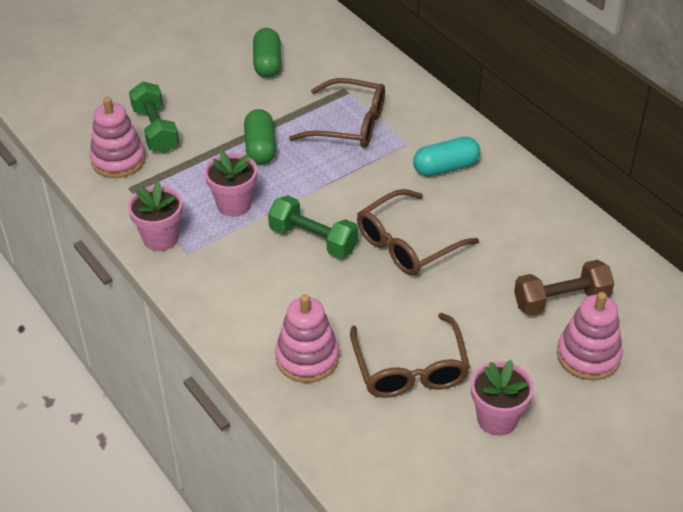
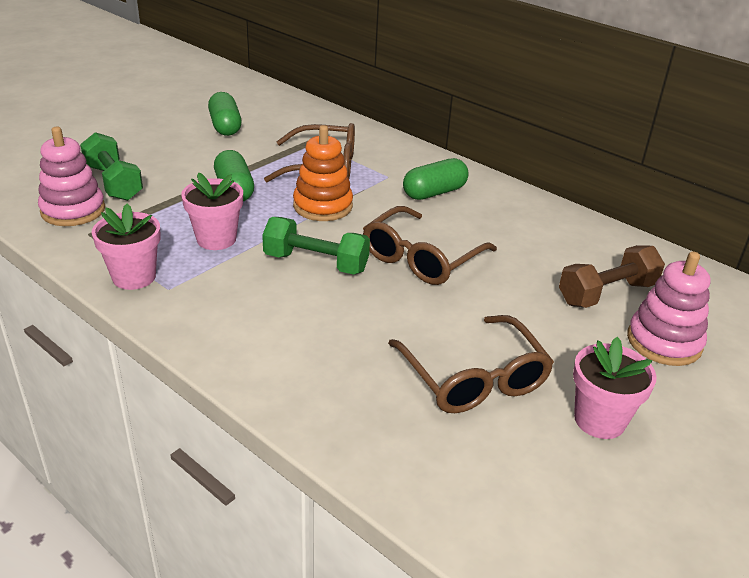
camera: 15 degrees left, 10 degrees down
pink stacking toy [275,294,339,383] -> none
turquoise capsule [413,137,480,177] -> green capsule [403,158,469,200]
none -> orange stacking toy [293,125,353,221]

